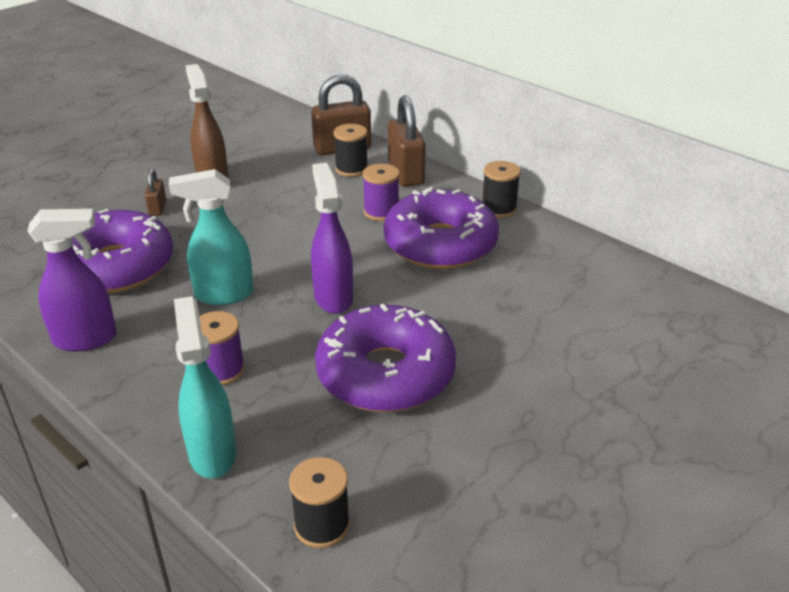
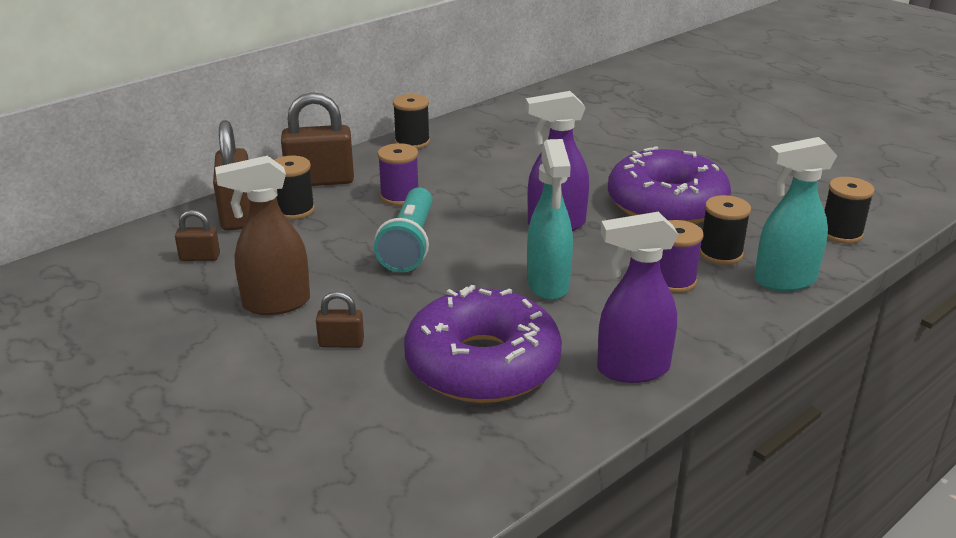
camera: 85 degrees left, 5 degrees down
purple spray bottle [27,209,117,351] -> purple spray bottle turned 90 degrees counterclockwise [597,212,678,383]
purple donut [384,187,499,269] -> none
none -> brown padlock [175,210,220,261]
none -> turquoise flashlight [374,187,433,272]
none -> black spool [700,195,751,265]

